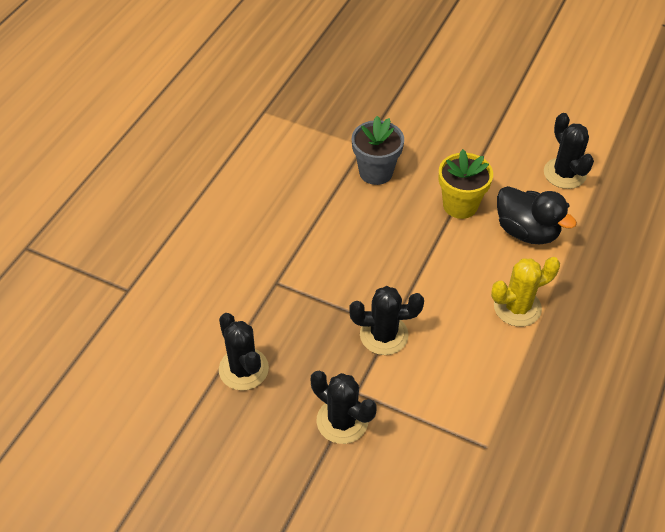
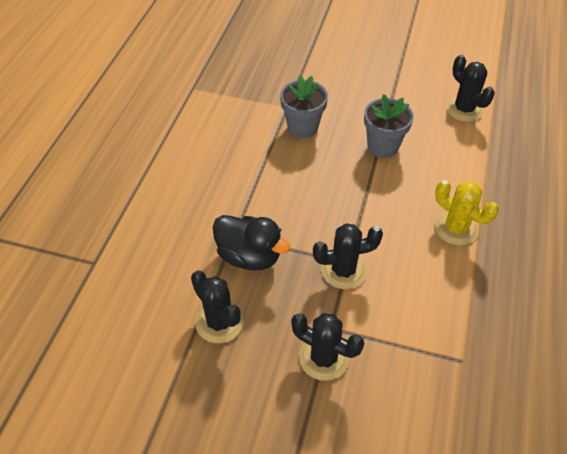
camera: 10 degrees left, 0 degrees up
yellow flower pot [439,149,493,219] -> grey flower pot [364,94,414,158]
yellow cactus [491,257,560,327] -> yellow cactus turned 75 degrees clockwise [434,180,499,245]
black duck [497,186,577,244] -> black duck moved to [213,215,291,271]

